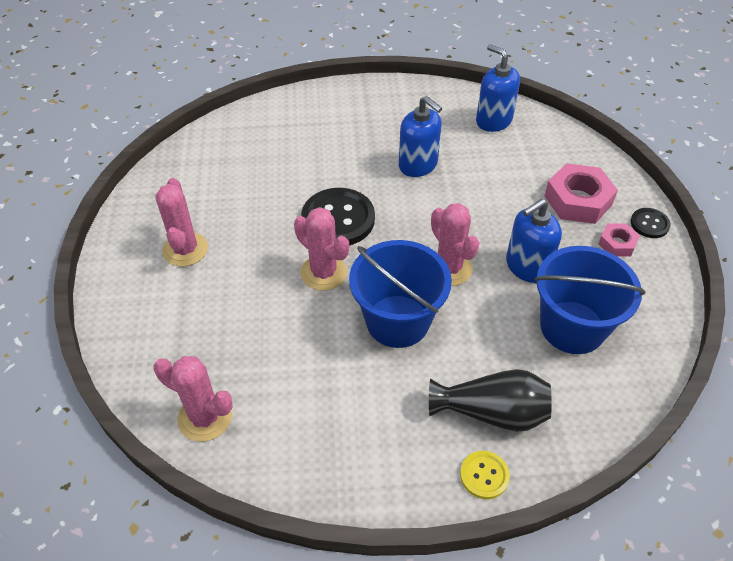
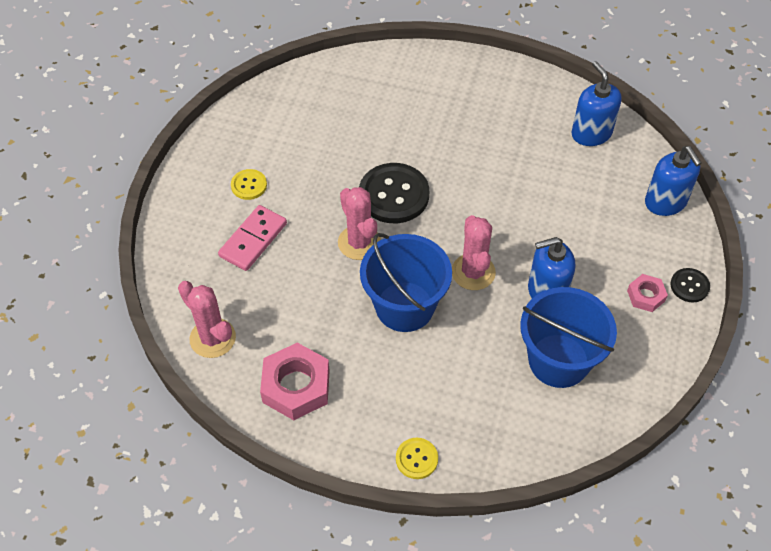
camera: 20 degrees right, 5 degrees up
pink cactus [155,178,208,266] -> yellow button [231,169,267,200]
blue soap dispenser [399,96,442,177] -> blue soap dispenser moved to [645,146,701,216]
black vase [429,369,552,432] -> none
pink nut [544,163,618,224] -> pink nut moved to [260,343,330,420]
none -> pink domino [218,205,287,271]

